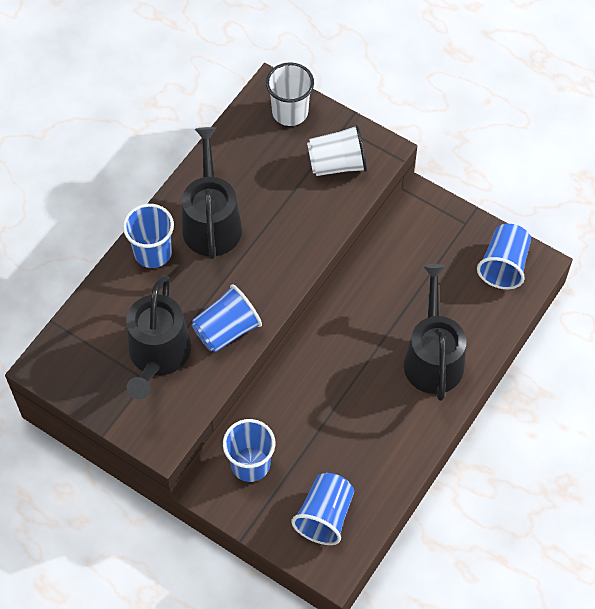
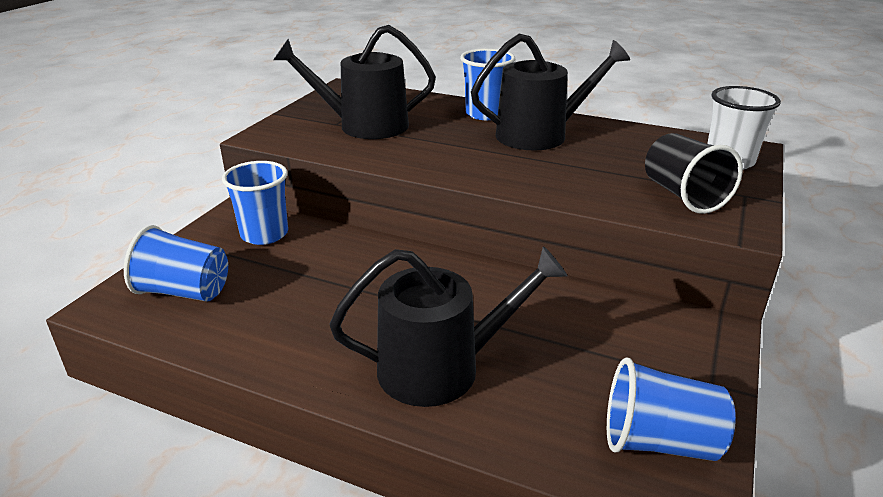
camera: 80 degrees right, 30 degrees down
blue cup [192,284,262,352] -> none
white cup [307,124,367,176] -> black cup [645,133,743,214]

